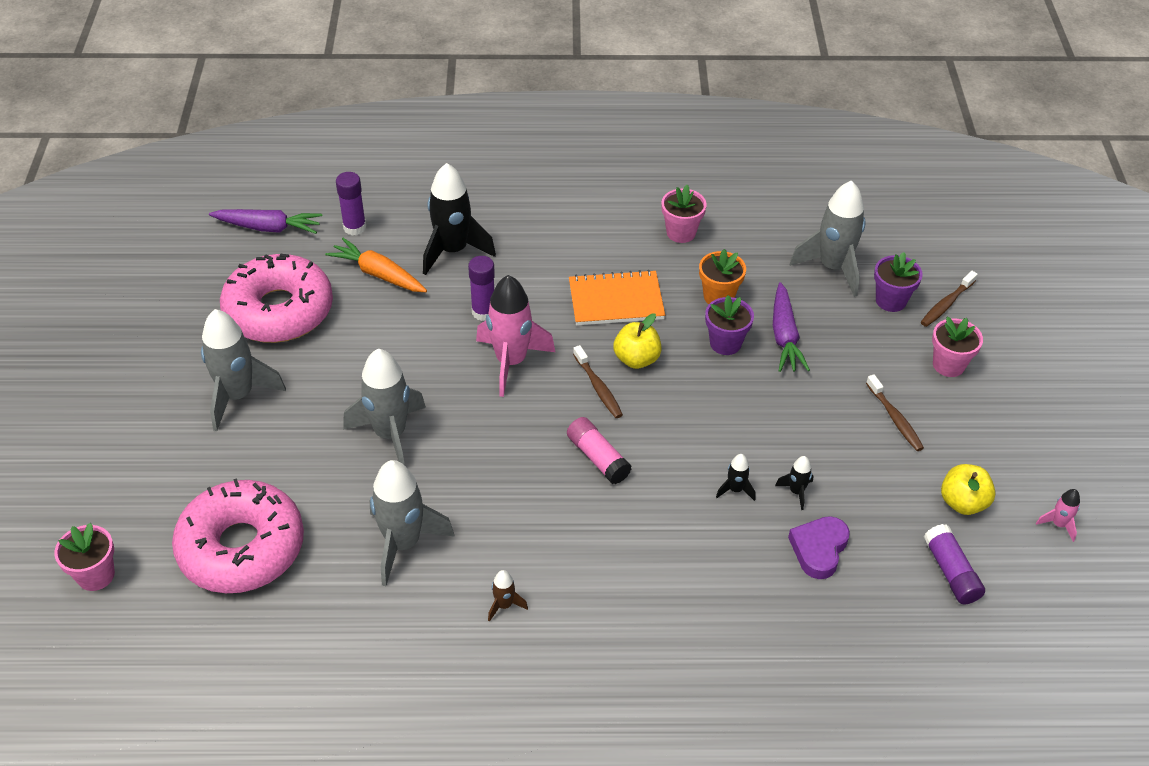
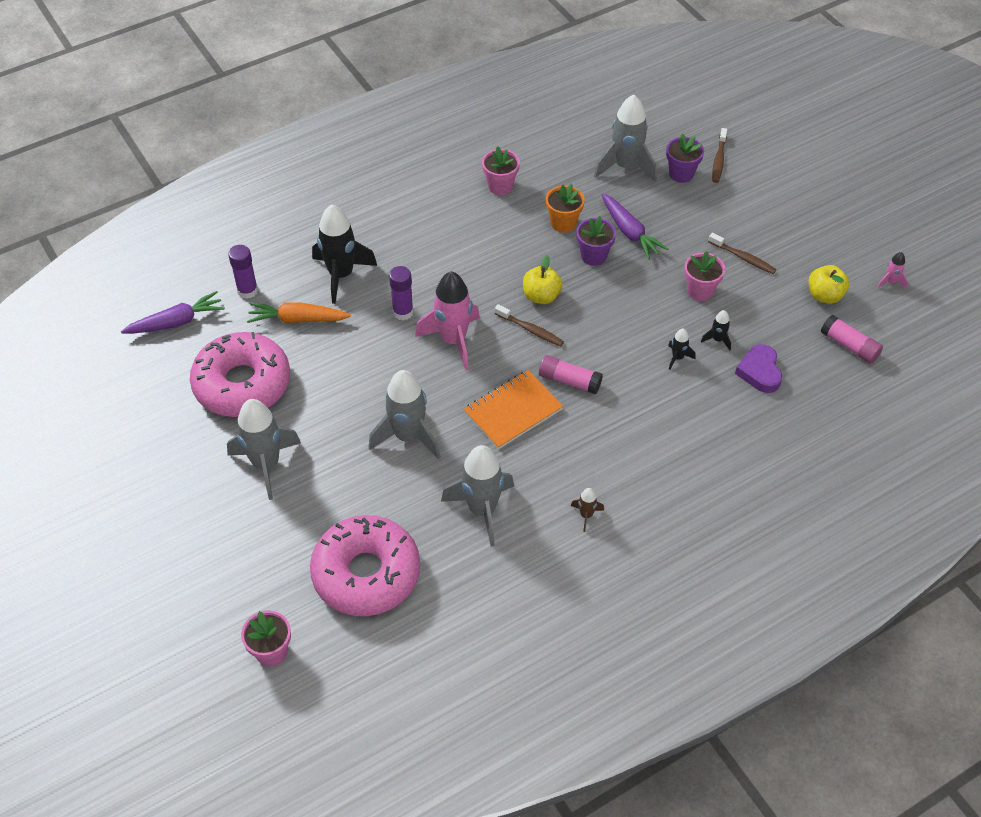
camera: 30 degrees left, 5 degrees up
orange notebook [569,270,665,325] -> orange notebook moved to [464,370,563,449]
purple glue stick [924,524,985,605] -> pink glue stick [821,315,883,364]
pink flower pot [932,317,983,377] -> pink flower pot moved to [684,251,725,301]

